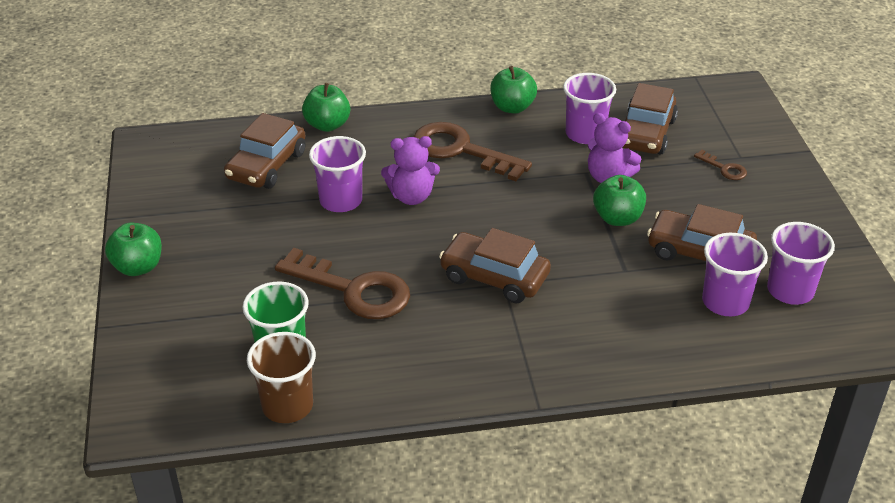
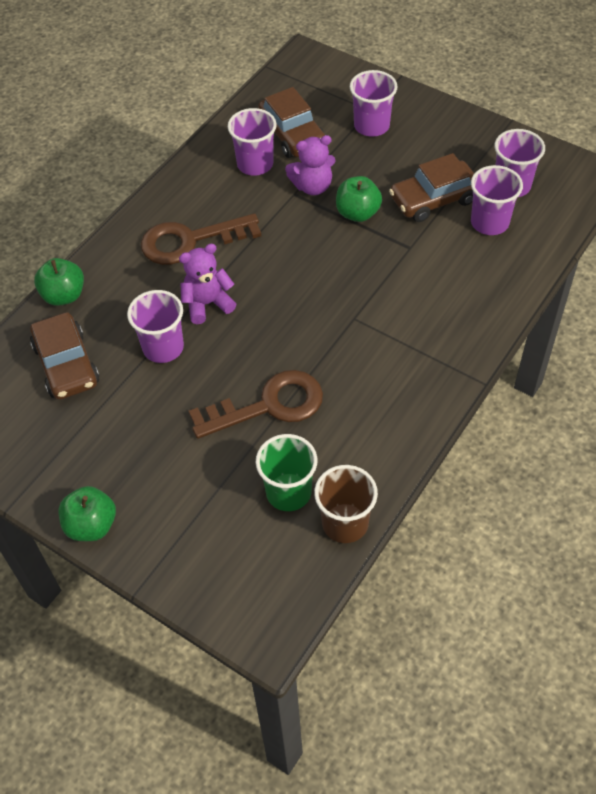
camera: 45 degrees left, 15 degrees up
purple teddy bear [381,136,440,205] -> purple teddy bear turned 150 degrees counterclockwise [179,244,236,324]
brown car [439,228,551,303] -> none
green apple [490,66,537,114] -> none
brown key [694,150,747,180] -> purple cup [350,70,397,137]

